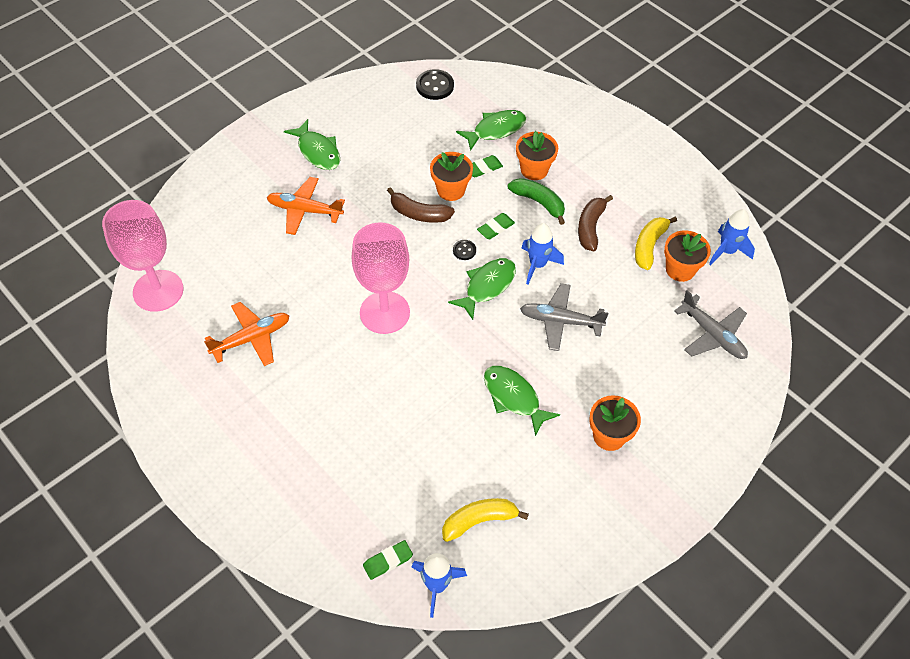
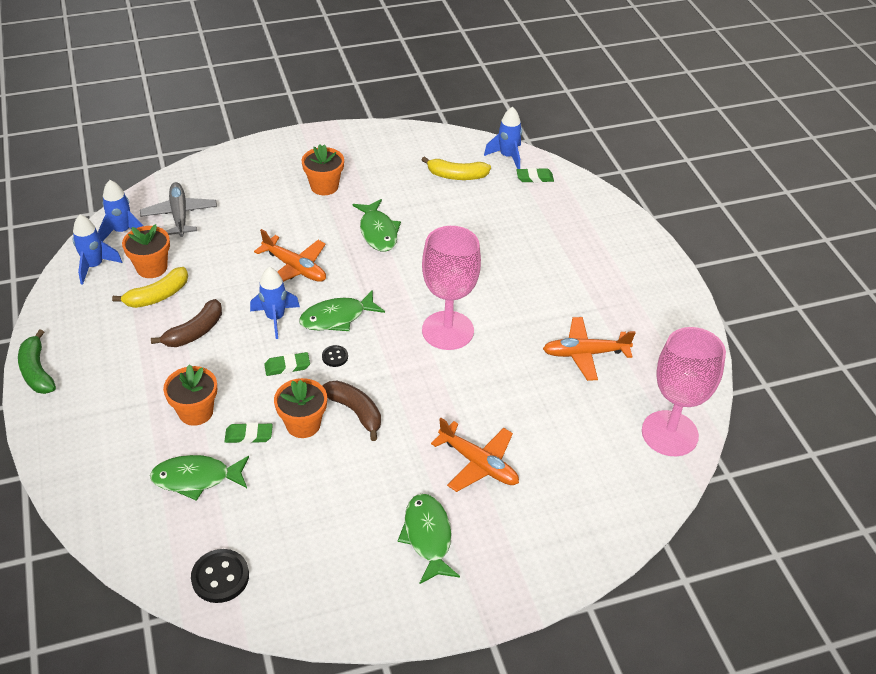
camera: 155 degrees left, 10 degrees down
green banana [508,178,565,225] -> green banana moved to [18,329,56,394]
grey plane [520,283,608,351] -> orange plane [254,229,326,282]
none -> blue rocket [98,180,143,242]

